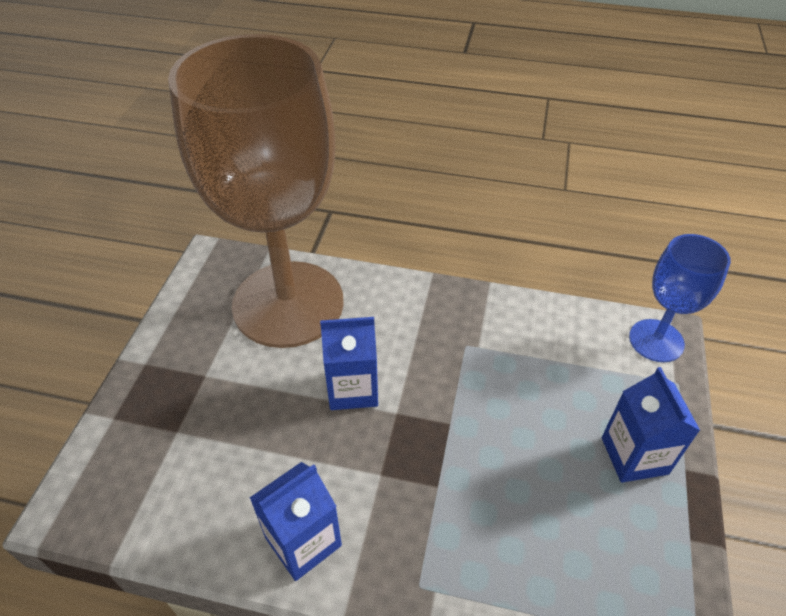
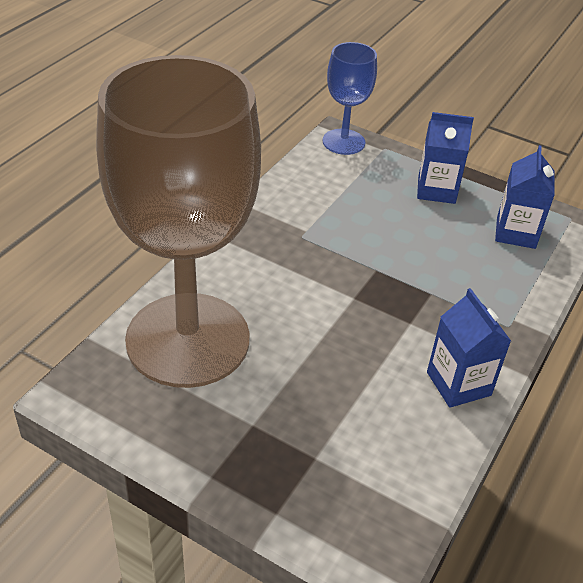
camera: 75 degrees left, 5 degrees down
blue carton [320,317,378,410] -> blue carton moved to [495,145,555,249]

